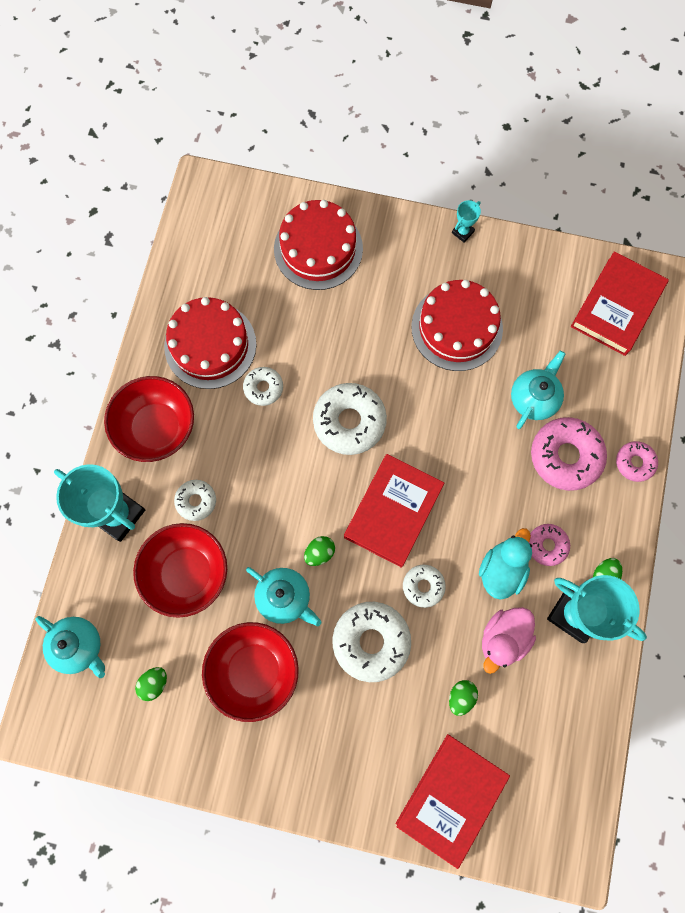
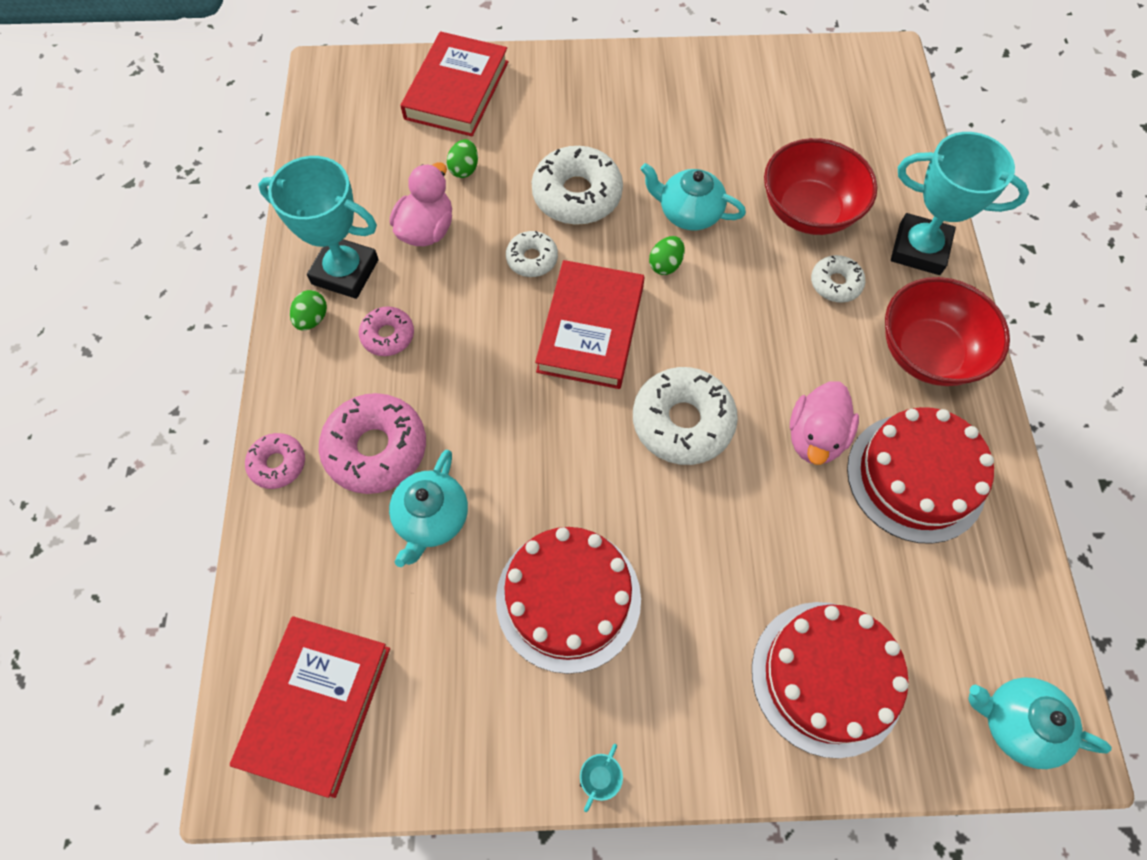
camera: 165 degrees right, 10 degrees down
turquoise teapot [35,616,105,678] -> turquoise teapot moved to [968,678,1112,769]
green egg [135,667,167,701] -> none
red bowl [202,622,299,722] -> none
white donut [243,367,283,406] -> pink duck [790,381,859,465]
turquoise duck [479,528,532,600] -> none

